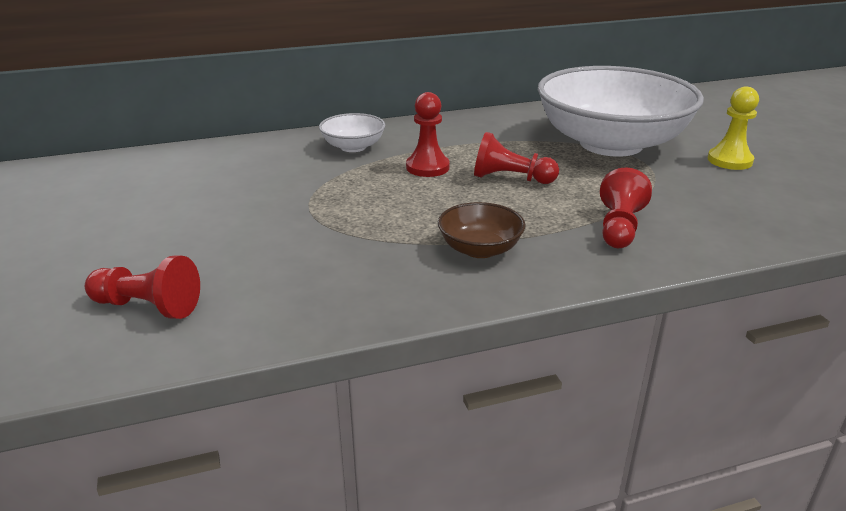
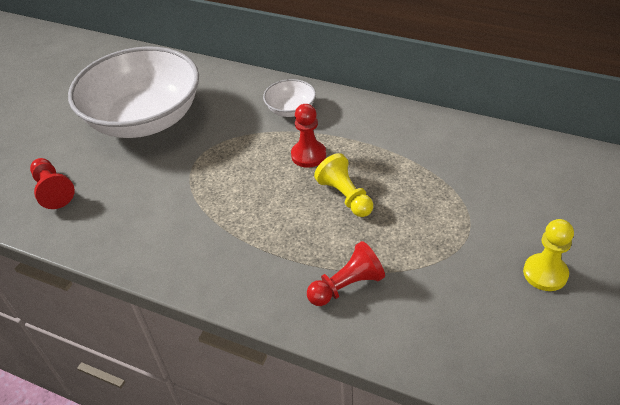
camera: 45 degrees right, 15 degrees up
brown bowl [438,202,525,258] -> none
red pawn [474,132,559,184] -> yellow pawn [314,153,373,217]
white bowl [538,66,704,157] -> white bowl moved to [68,47,199,138]

